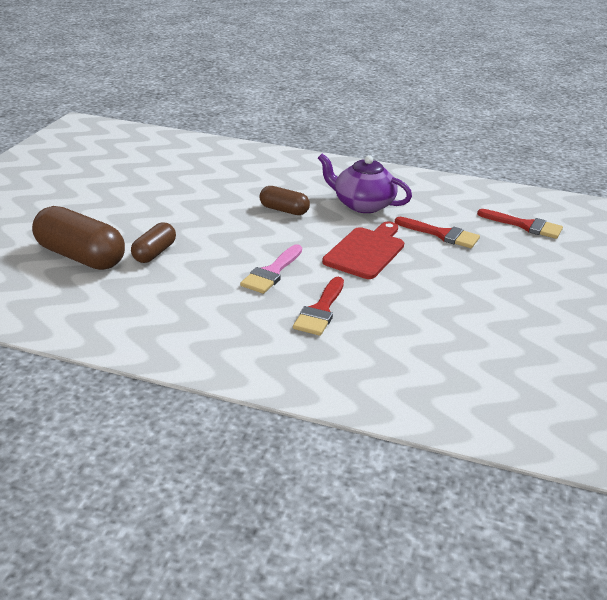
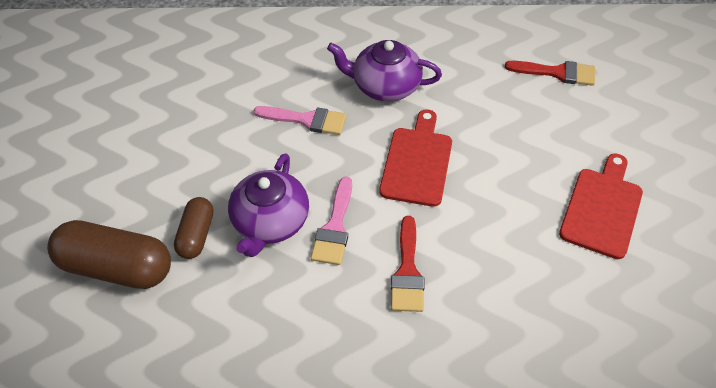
camera: 15 degrees left, 20 degrees up
brown capsule [260,186,310,215] -> pink brush [254,106,346,135]
red brush [395,217,480,248] -> none
none -> purple teapot [228,153,309,257]
none -> red cutting board [559,153,643,259]

